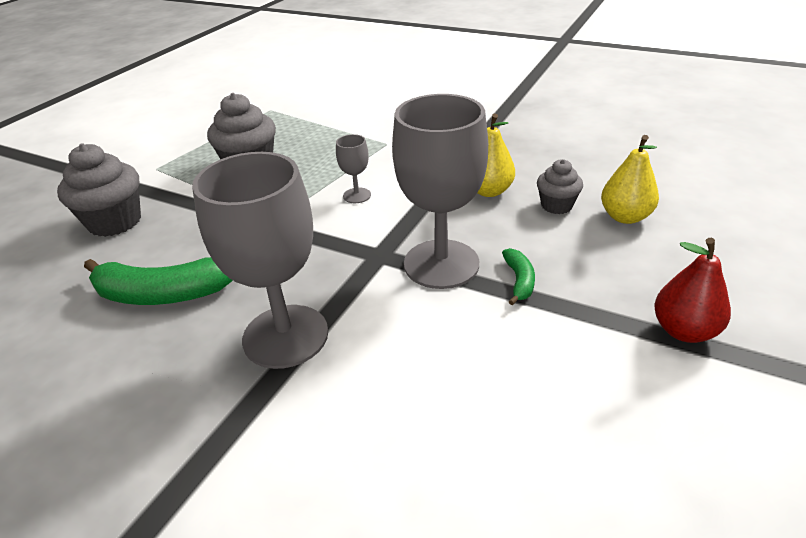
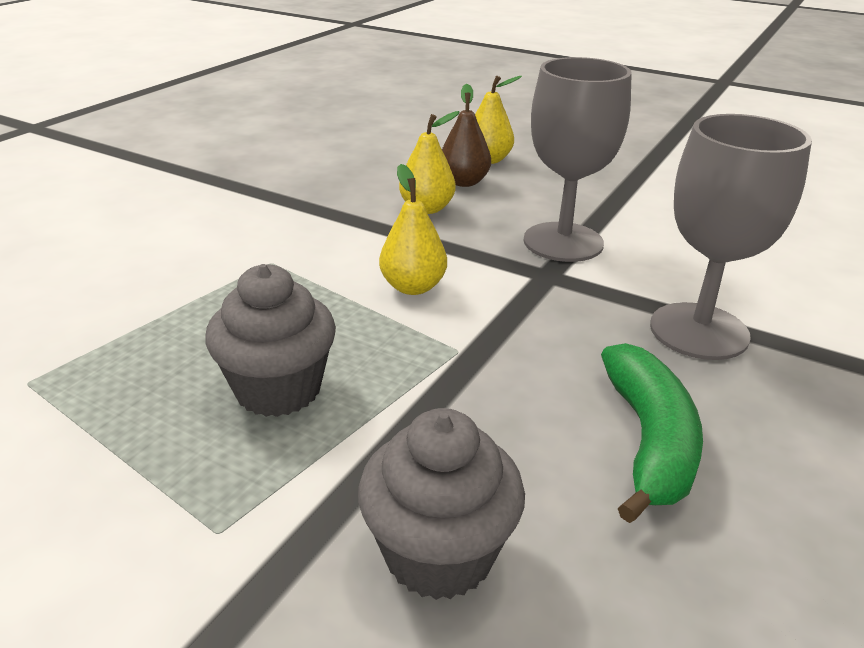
camera: 90 degrees left, 5 degrees down
grey goblet [336,134,371,203] -> yellow pear [379,164,447,295]
green banana [502,248,535,305] -> none
grey cupcake [537,159,583,214] -> brown pear [442,84,491,187]
red pear [654,238,731,343] -> none

